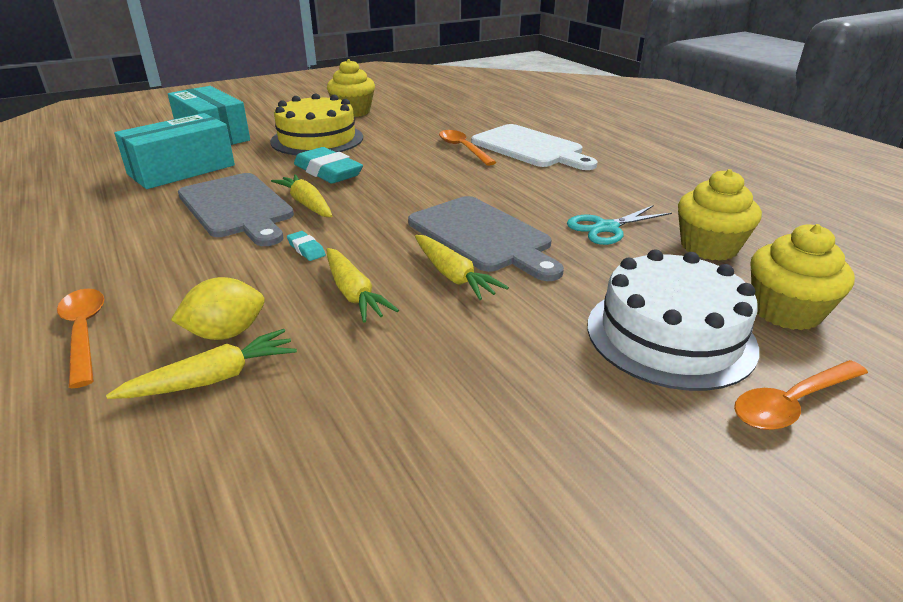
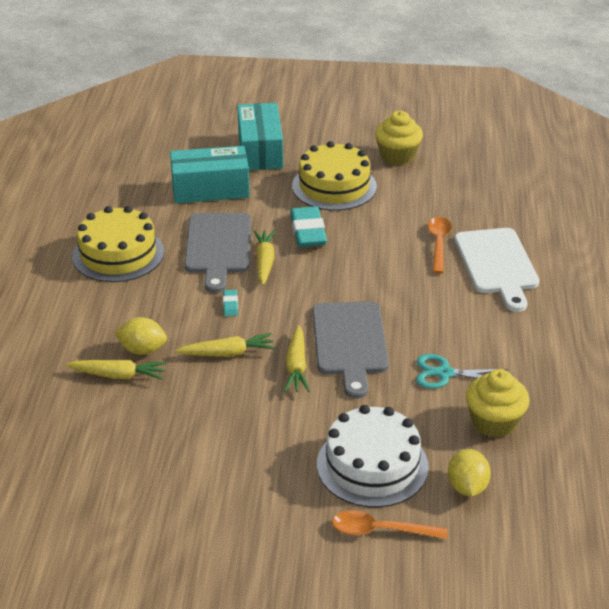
camera: 35 degrees right, 5 degrees up
orange spoon [57,289,104,388] -> none
yellow carrot [327,248,399,323] -> yellow carrot turned 105 degrees counterclockwise [175,333,275,357]
yellow cupcake [751,224,855,330] -> yellow lemon [448,449,491,497]
none -> yellow cake [72,206,164,282]

